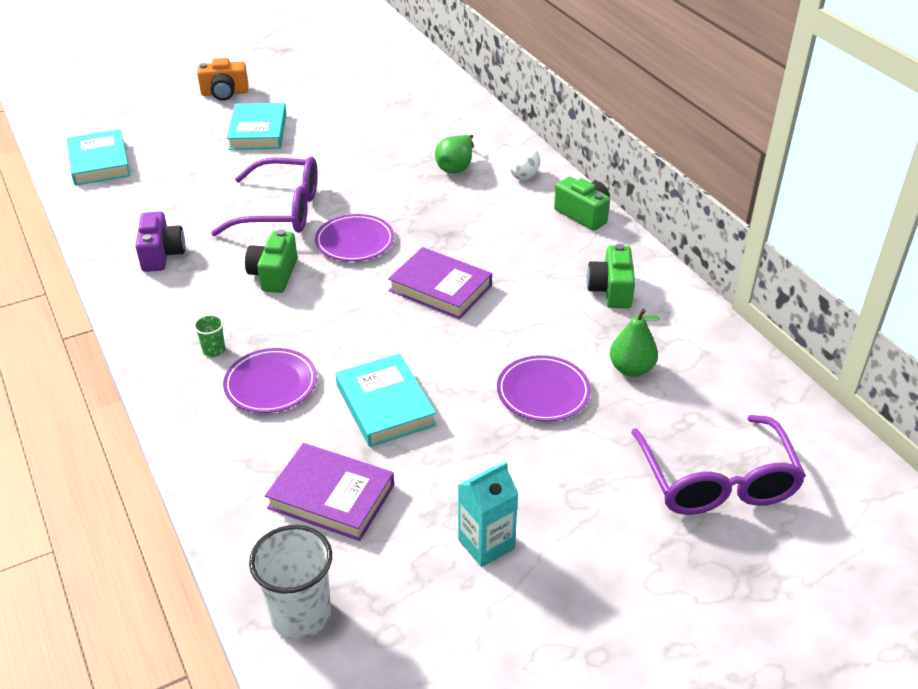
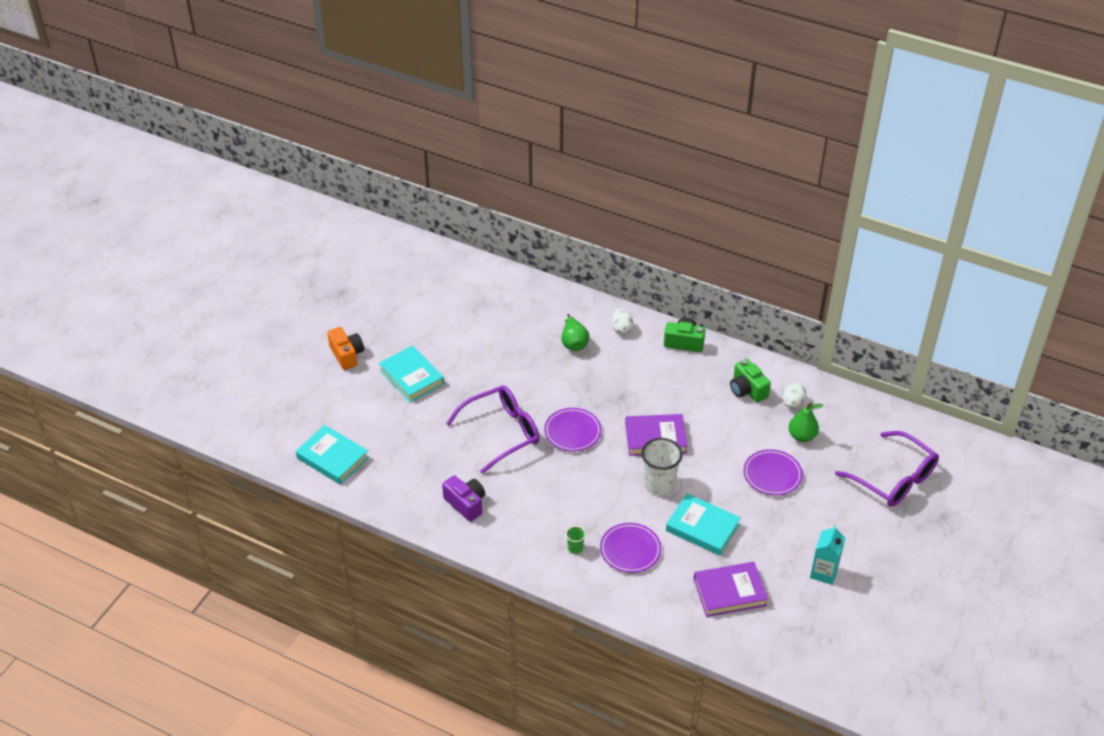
camera: 35 degrees left, 5 degrees up
orange camera [197,58,249,101] -> orange camera turned 75 degrees counterclockwise [327,327,364,370]
green camera [245,229,298,293] -> none
white cup [249,525,332,639] -> white cup moved to [642,438,683,496]
none -> white egg [783,383,806,408]

